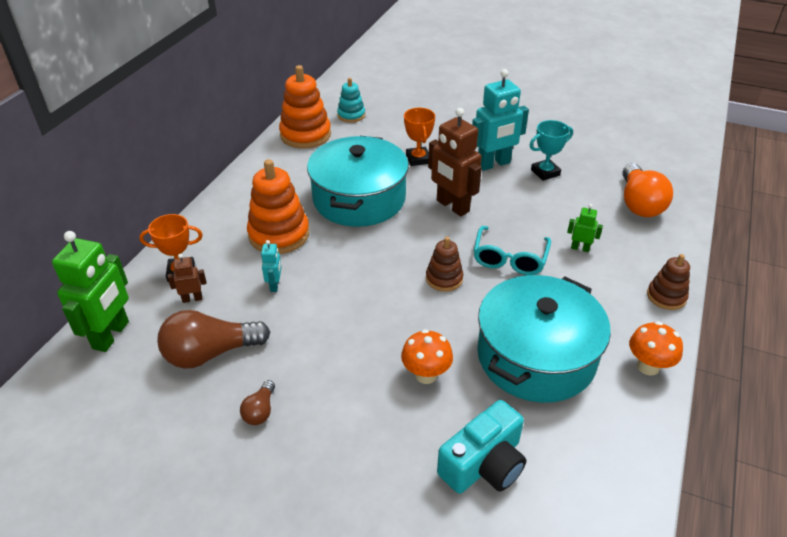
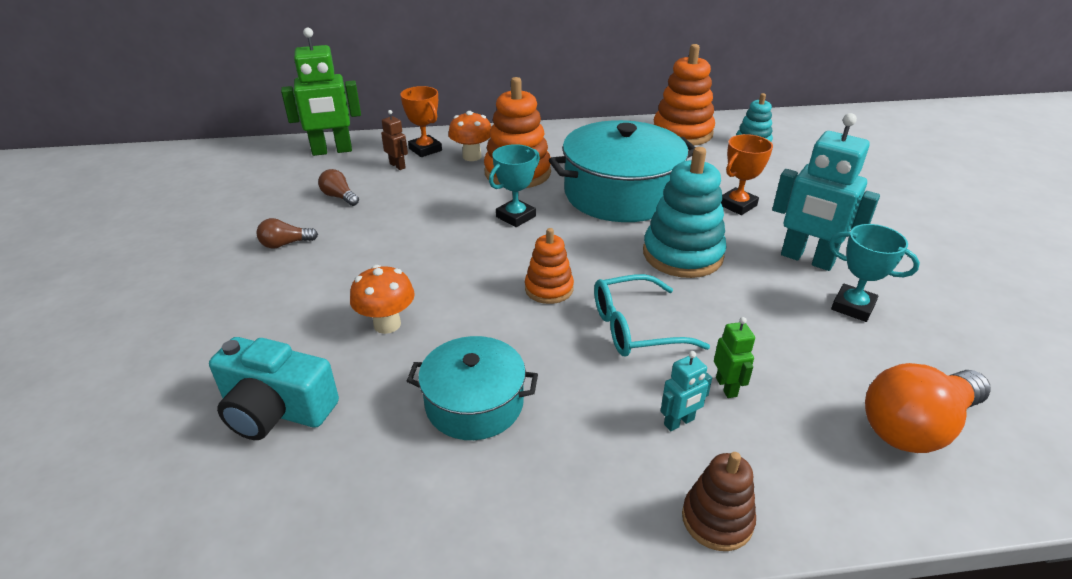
camera: 60 degrees right, 5 degrees down
brown light bulb [157,310,270,369] -> brown light bulb [318,169,359,206], size x0.49
turquoise robot [261,240,282,292] -> turquoise robot moved to [661,351,712,431]
brown stacking toy [426,237,463,292] -> orange stacking toy [525,228,574,304]
brown robot [428,108,482,216] -> turquoise stacking toy [643,147,727,278]
turquoise pot [477,275,611,403] -> turquoise pot [407,336,538,440], size x0.58
orange mushroom [629,321,683,376] -> orange mushroom moved to [448,111,491,161]
none -> turquoise trophy [489,144,540,227]

